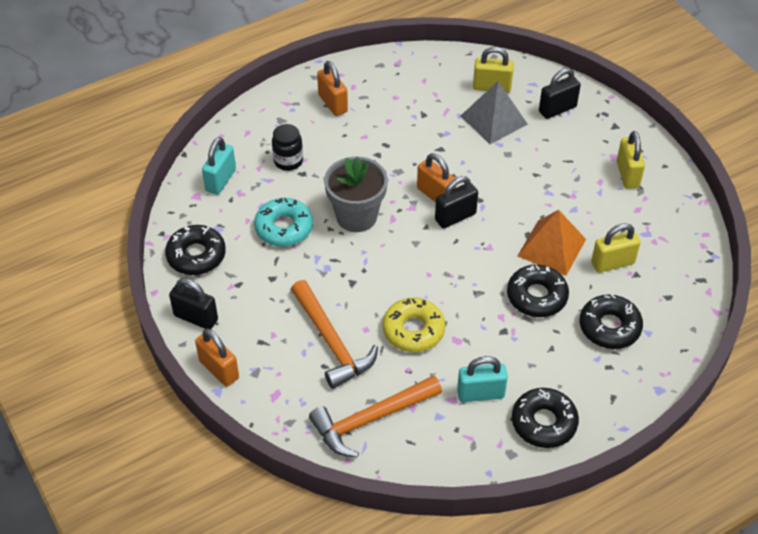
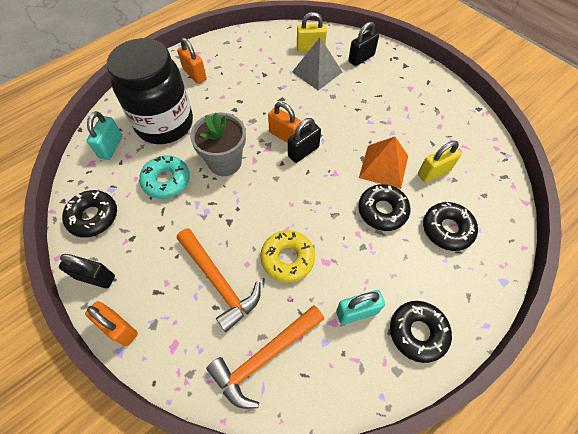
camera: 10 degrees left, 10 degrees up
black jar [272,124,303,171] -> black jar [107,38,193,144], size x2.49
yellow padlock [617,131,645,189] -> none

